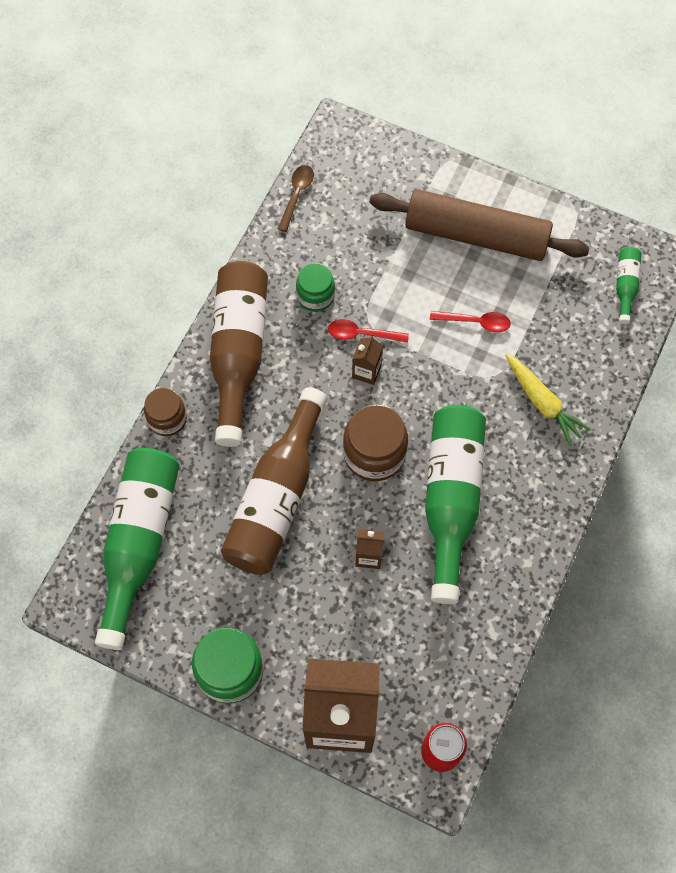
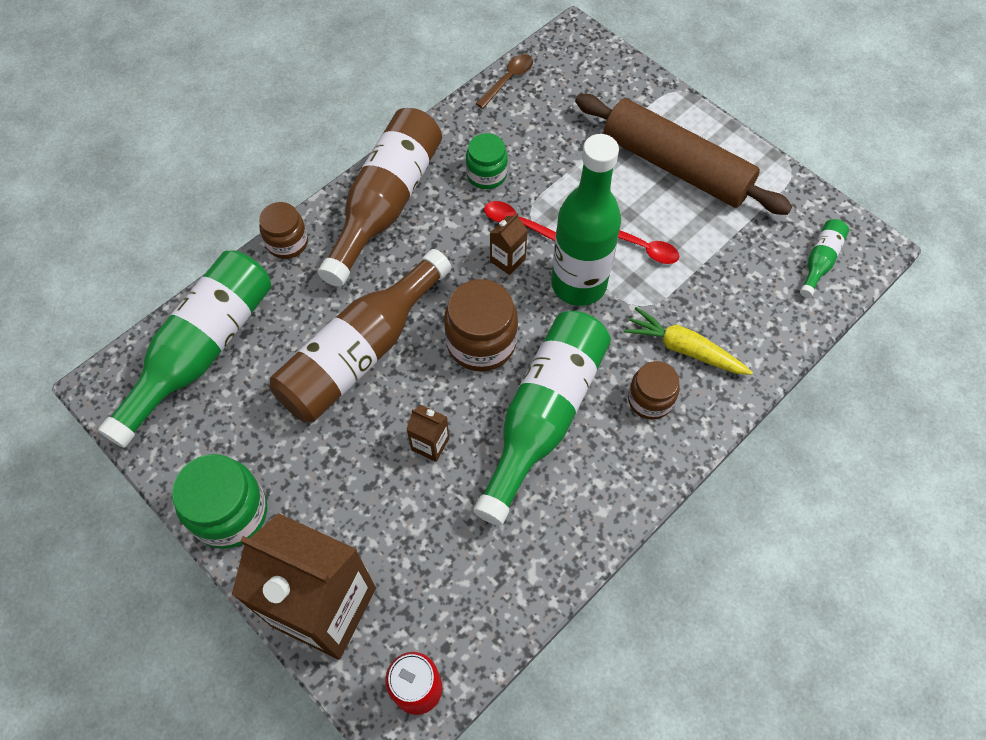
camera: 20 degrees right, 5 degrees down
yellow carrot [505,353,591,446] -> yellow carrot turned 135 degrees clockwise [624,307,753,375]
none -> green bottle [551,134,621,306]
none -> brown jar [628,361,680,420]

